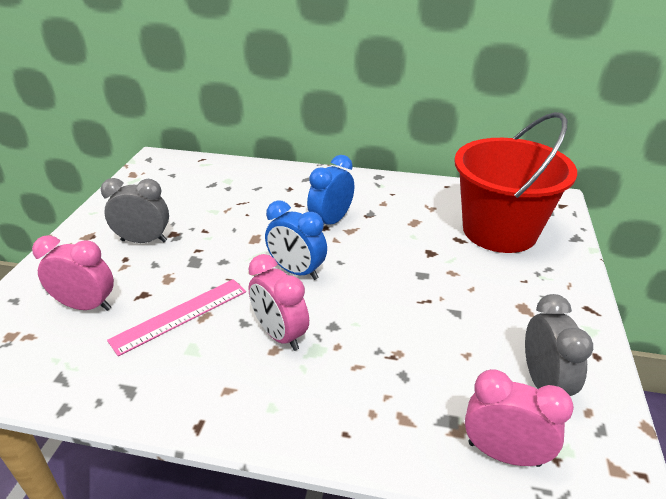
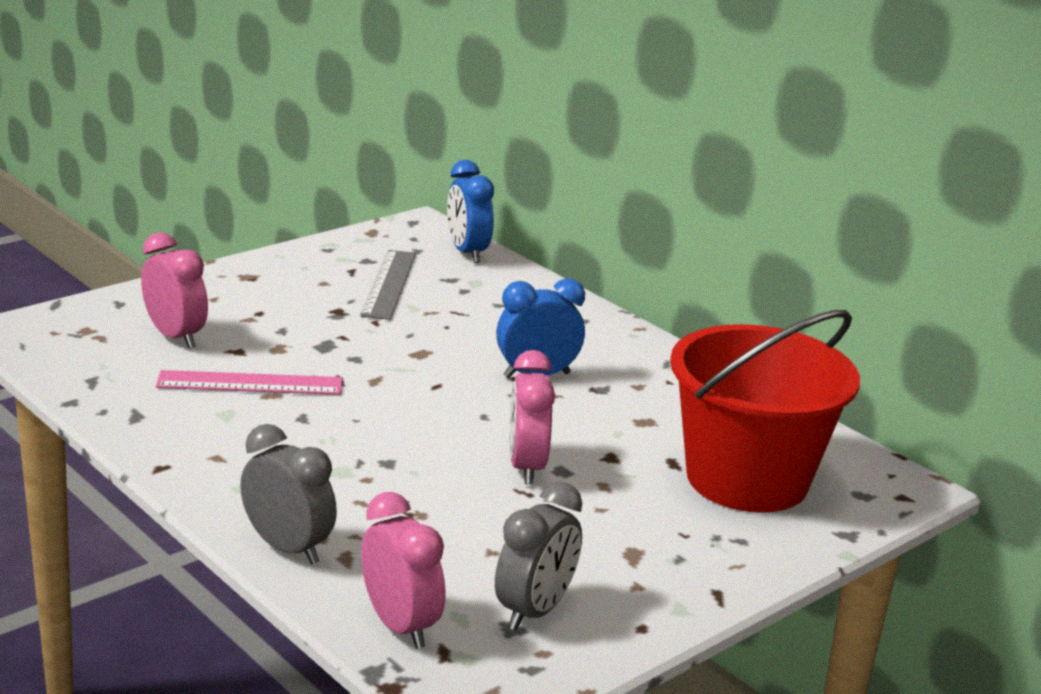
camera: 35 degrees right, 10 degrees down
grey clock [101,178,169,243] -> grey clock moved to [240,424,337,565]
pink clock [249,254,309,351] -> pink clock moved to [509,350,555,484]
blue clock [265,200,327,280] -> blue clock moved to [447,160,494,263]
none -> grey ruler [360,250,416,320]

